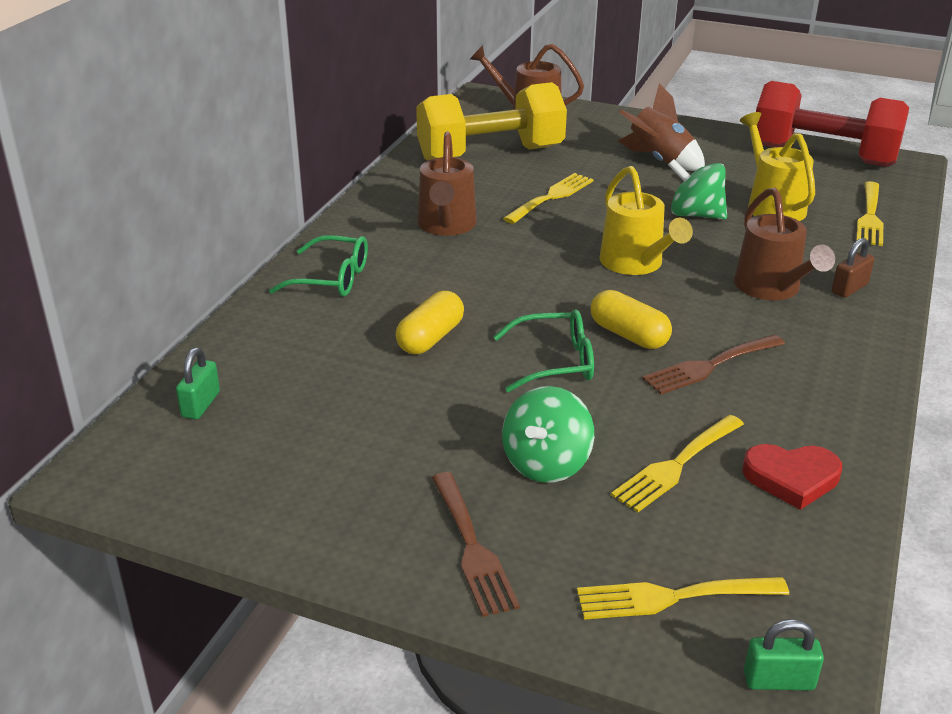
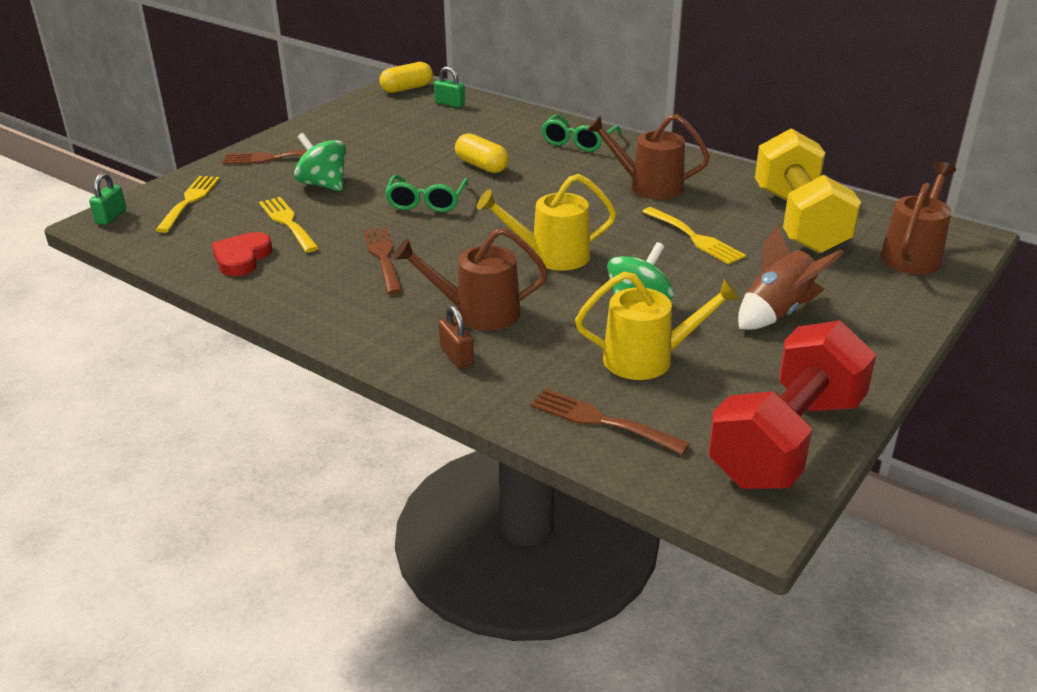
camera: 105 degrees right, 0 degrees up
yellow capsule [591,290,672,349] -> yellow capsule moved to [379,62,433,93]
yellow fork [856,181,884,246] -> brown fork [530,389,690,455]

